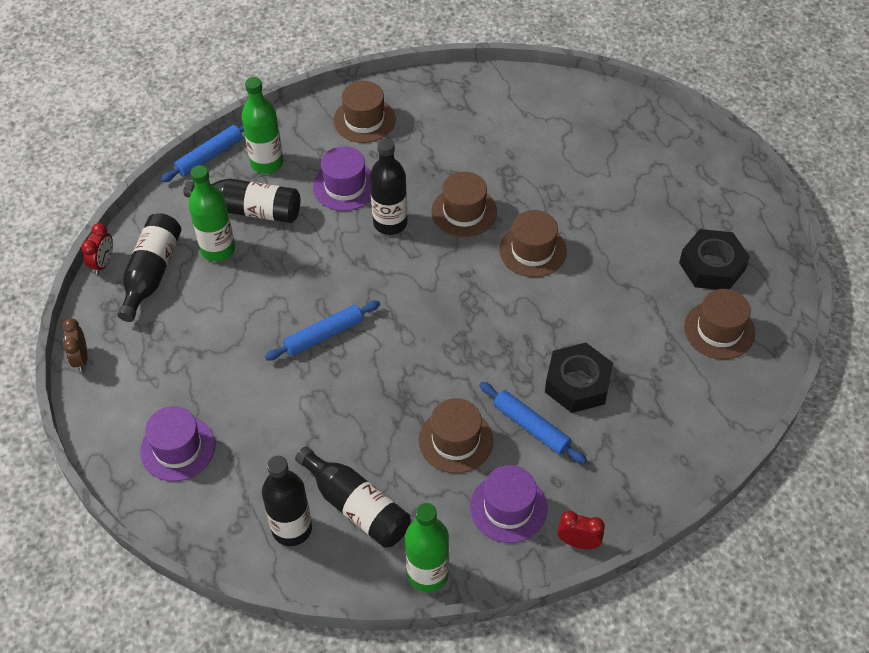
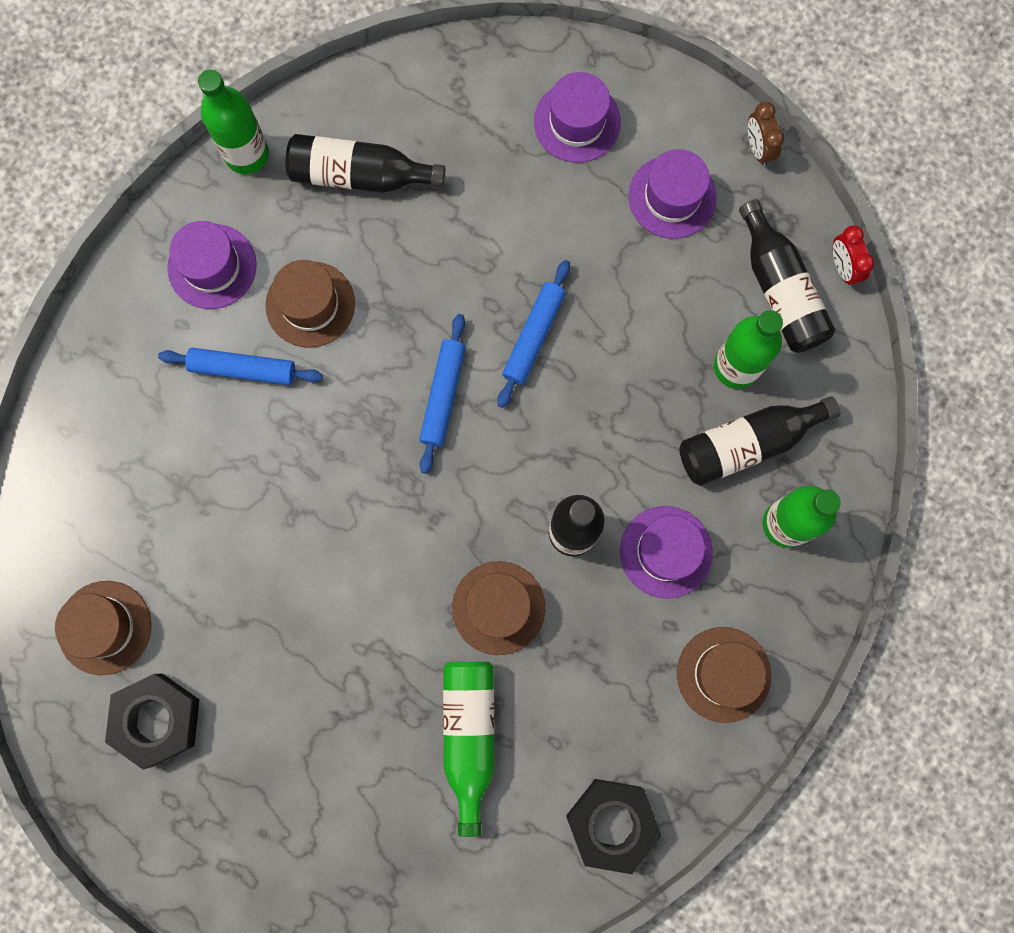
camera: 145 degrees right, 25 degrees up
brown clock [62,318,87,372] -> brown clock turned 150 degrees counterclockwise [748,102,785,166]
blue rolling pin [160,125,244,182] -> blue rolling pin moved to [419,314,466,474]
black bottle [262,456,312,546] -> none
brown hat [499,210,567,277] -> none
black nut [545,343,613,413] -> black nut moved to [566,779,662,874]
red clock [558,511,605,549] -> none
none -> green bottle [443,662,495,837]
none -> purple hat [629,149,717,239]

